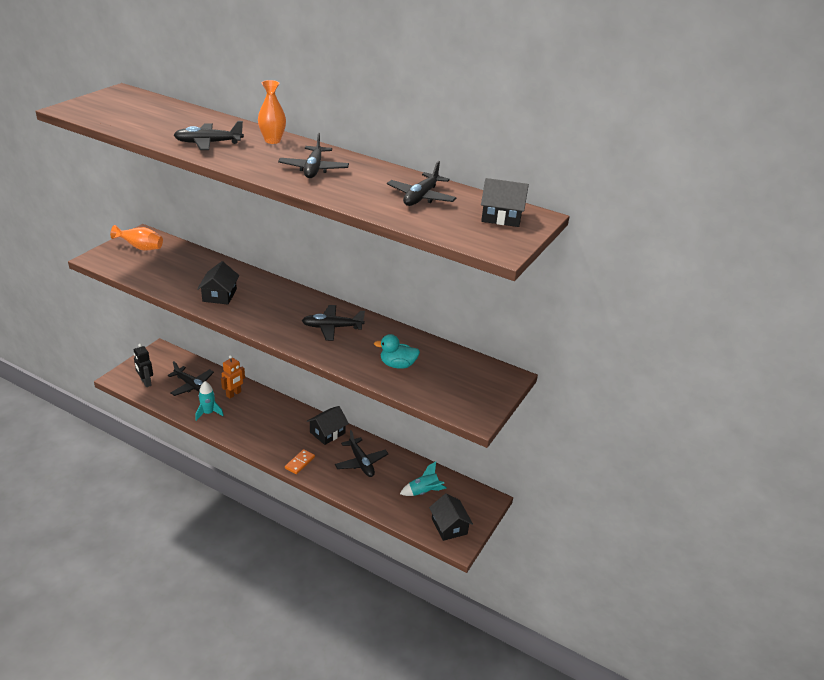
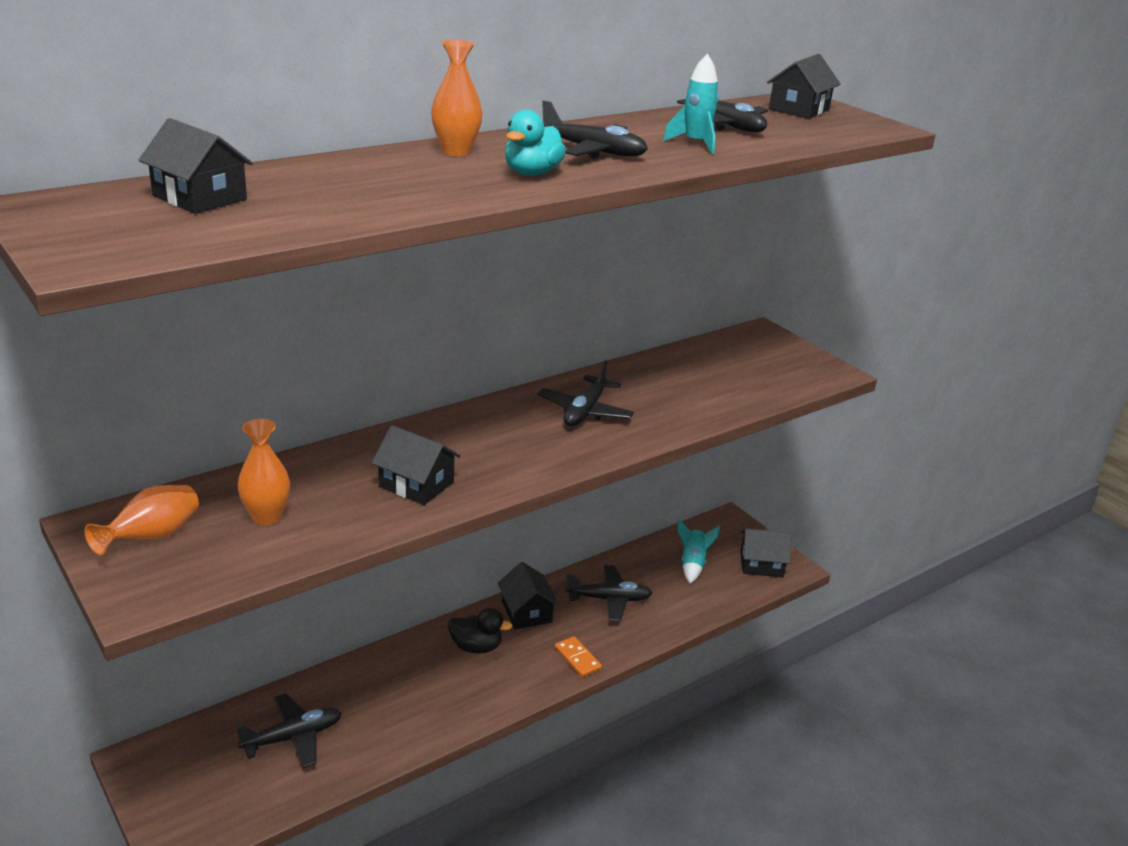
camera: 65 degrees left, 5 degrees down
black robot [134,343,153,387] -> none
black plane [174,121,244,150] -> none
turquoise rocket [195,381,224,421] -> turquoise rocket moved to [663,54,719,154]
orange robot [221,355,245,399] -> none
turquoise duck [374,334,420,369] -> turquoise duck moved to [505,109,566,176]
none -> black house [139,118,253,214]
none -> orange vase [238,419,290,525]
none -> black duck [448,608,513,654]

